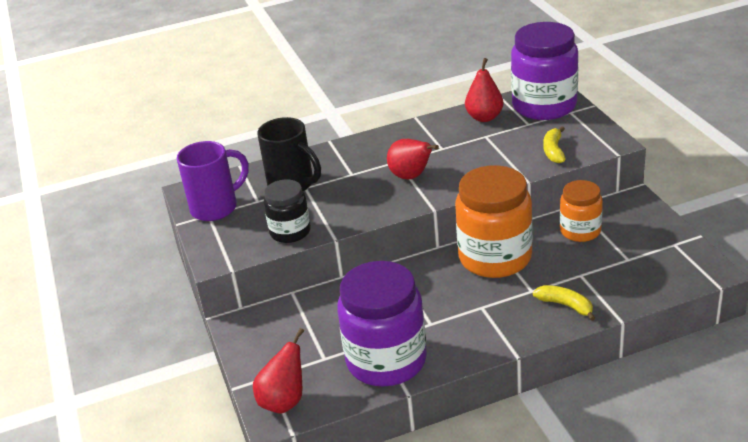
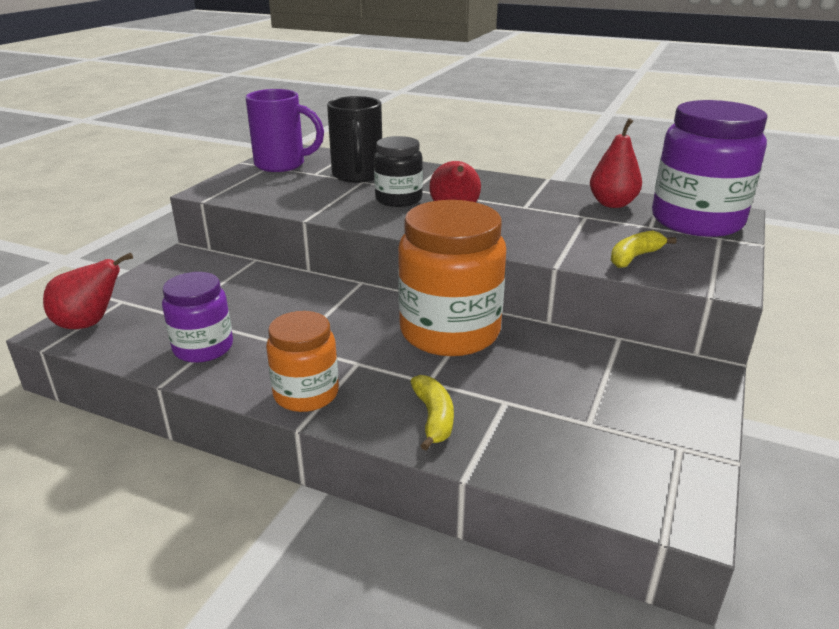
camera: 40 degrees right, 5 degrees down
black jar [264,179,311,243] -> black jar moved to [374,136,423,207]
purple jar [337,261,427,386] -> purple jar [162,272,233,363], size x0.57
orange jar [560,180,603,242] -> orange jar moved to [266,311,339,412]

